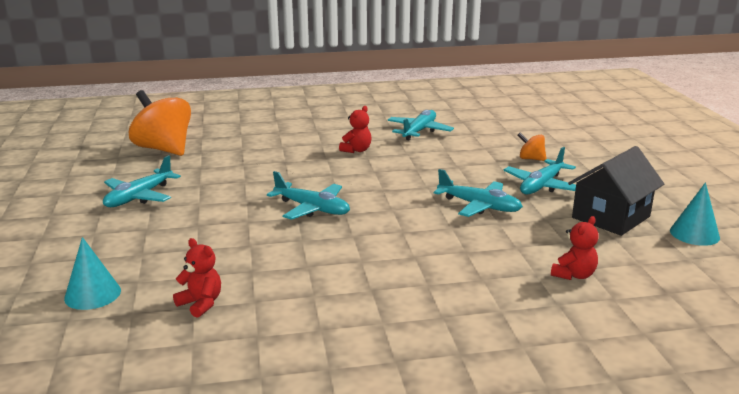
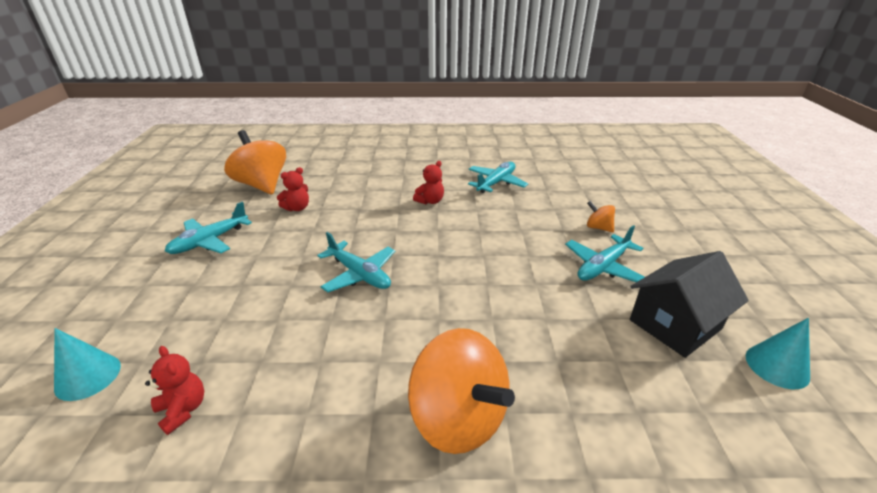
camera: 10 degrees right, 10 degrees up
turquoise plane [433,169,523,217] -> none
red teddy bear [551,216,599,280] -> red teddy bear moved to [277,167,309,211]
none -> orange spinning top [408,328,515,454]

